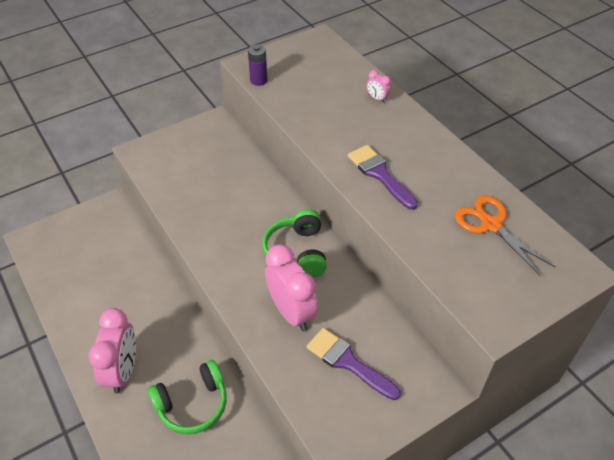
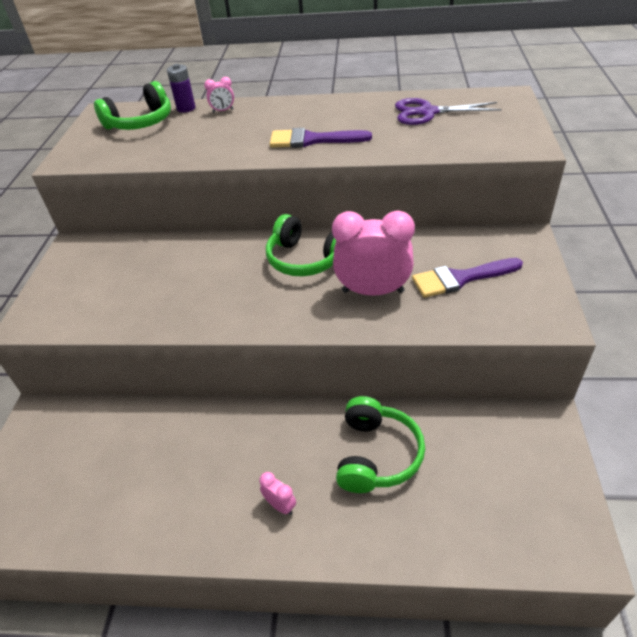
camera: 50 degrees left, 5 degrees down
pink clock [88,308,136,394] -> pink clock [259,472,296,515], size x0.44
purple battery [248,45,267,86] -> purple battery moved to [167,64,195,113]
orange scissors [455,195,555,276] -> purple scissors [395,98,502,125]
none -> green headphones [94,81,171,130]

